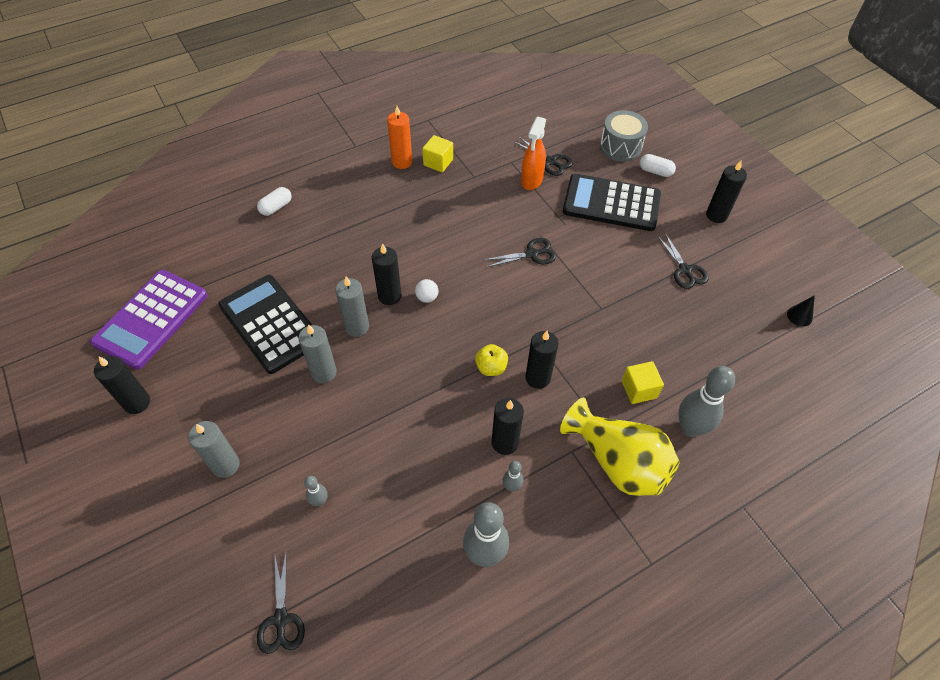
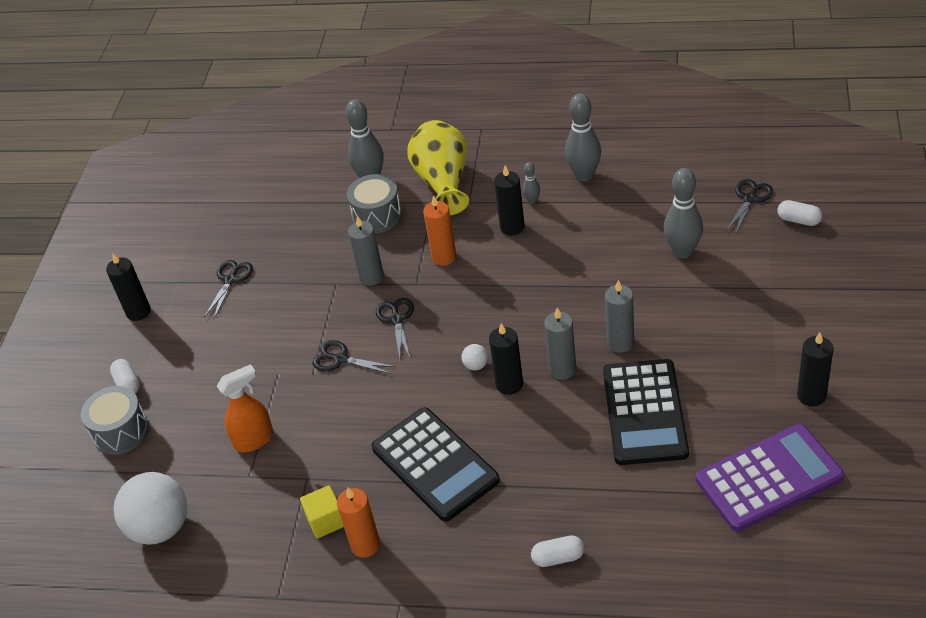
camera: 135 degrees left, 10 degrees down
grey candle [188,421,240,478] -> grey candle moved to [348,216,384,286]
grey bowling pin [304,476,328,506] -> grey bowling pin [664,168,703,258], size x2.05
yellow apple [475,344,508,376] -> none
black scissors [515,137,573,176] -> black scissors moved to [376,298,414,358]
black candle [525,331,559,389] -> orange candle [423,195,457,266]
black calculator [563,174,661,231] -> black calculator moved to [372,407,500,522]
yellow cube [622,361,664,404] -> grey drum [347,174,402,233]
black cone [787,295,815,327] -> none
none -> white ball [114,472,187,545]
none -> white capsule [777,200,822,226]

